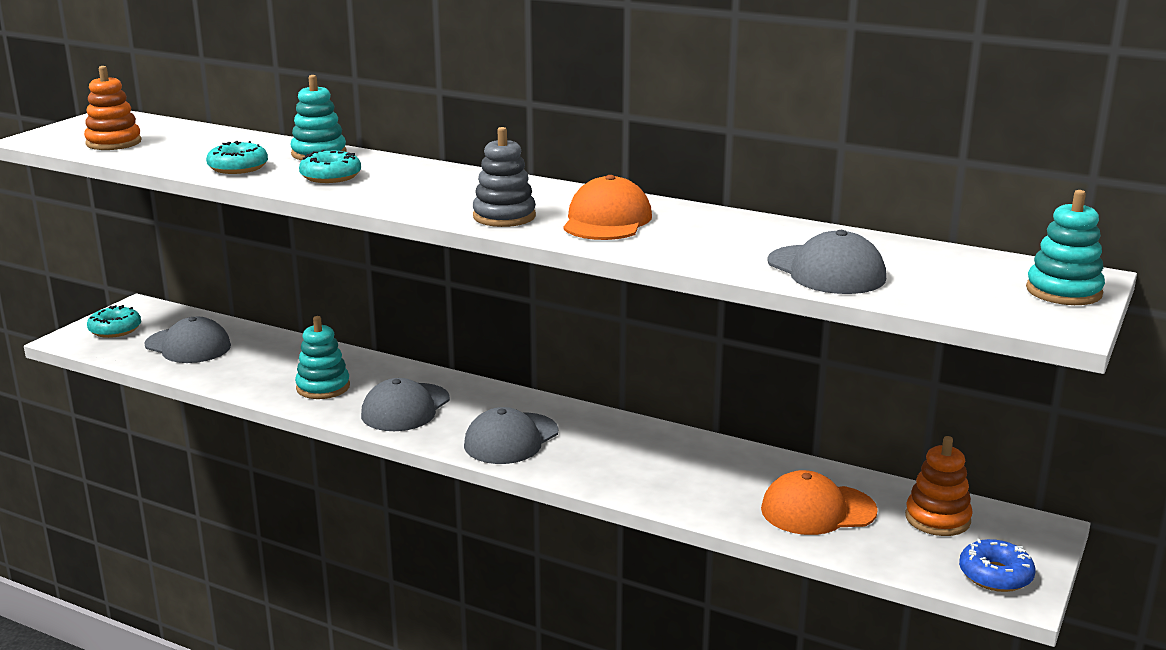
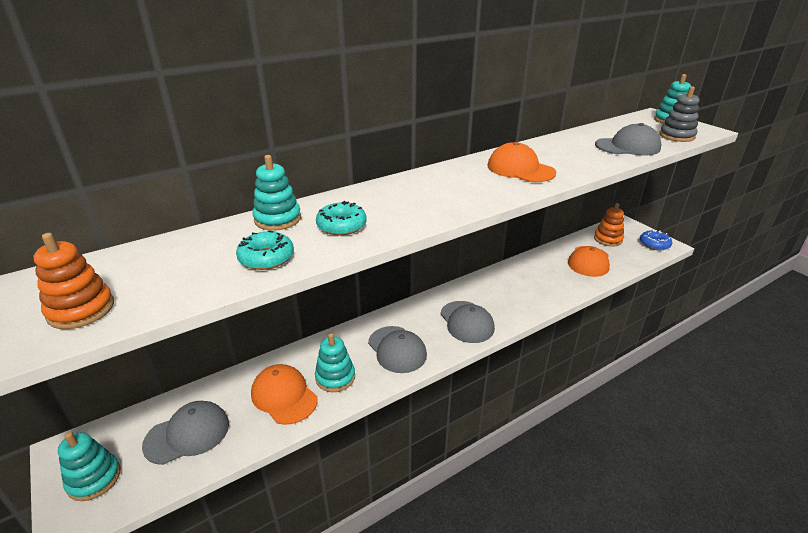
camera: 60 degrees left, 10 degrees up
turquoise donut [87,305,141,338] -> turquoise stacking toy [58,432,121,501]
grey stacking toy [473,127,536,227] -> grey stacking toy moved to [659,86,699,142]
none -> orange cap [251,364,318,425]

